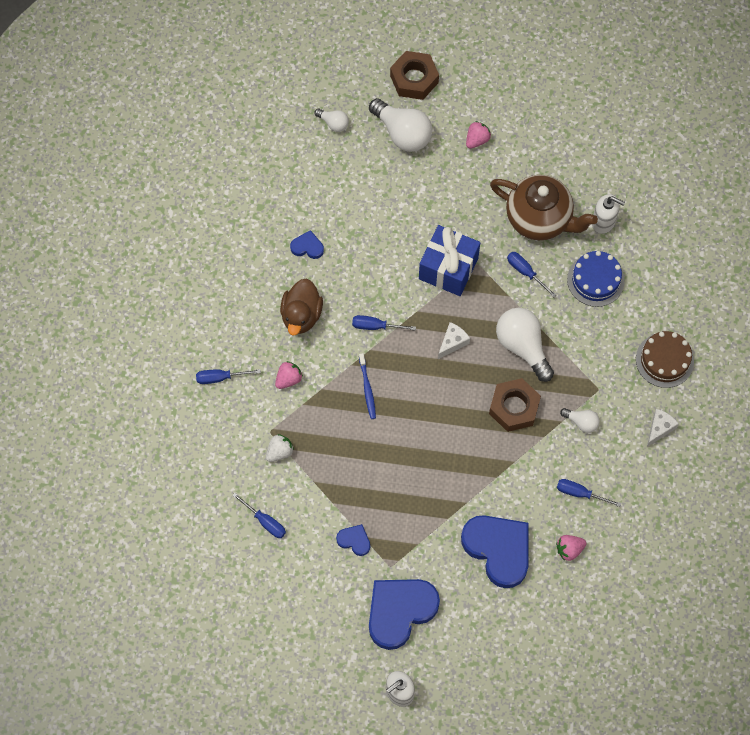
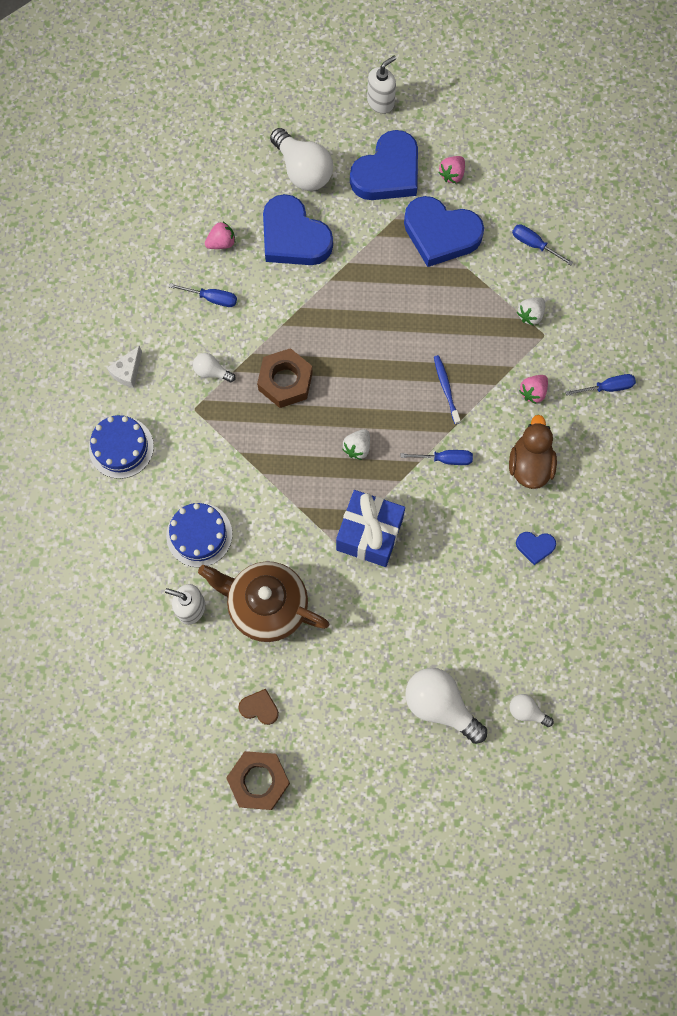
camera: 175 degrees right, 5 degrees up
blue heart [336,524,370,556] -> blue heart [404,196,484,267], size x2.22
brown nut [390,51,439,100] -> brown nut moved to [226,751,290,810]
white cheese [438,322,470,359] -> white strawberry [343,429,370,460]
pink strawberry [466,121,491,149] -> pink strawberry moved to [438,156,465,183]
white light bulb [496,308,554,382] -> white light bulb moved to [270,128,333,191]
blue screwdriver [507,252,556,297] -> none
brown cake [636,331,694,388] -> blue cake [89,415,154,479]
none -> brown heart [238,689,279,725]

